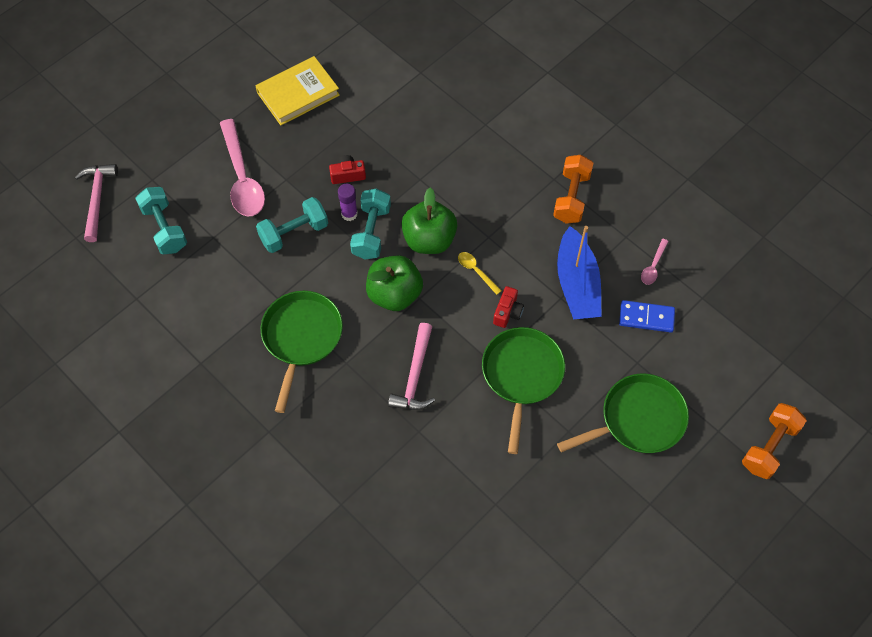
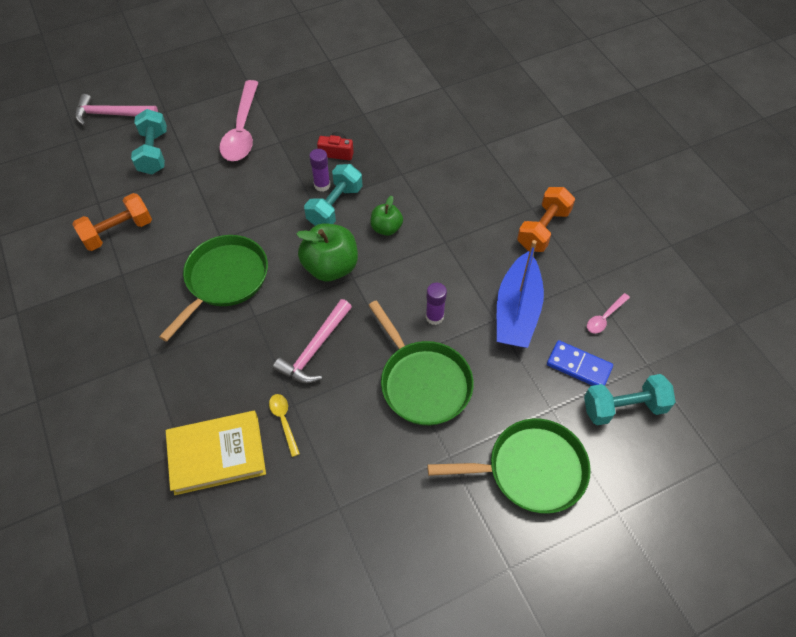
camera: 20 degrees right, 5 degrees down
pink hammer [75,164,118,242] -> pink hammer turned 105 degrees counterclockwise [75,94,158,126]
yellow book [255,56,340,125] -> yellow book moved to [166,411,266,495]
turquoise dumbbell [256,197,328,253] -> turquoise dumbbell moved to [584,374,676,425]
green apple [401,188,457,254] -> green apple [370,196,403,236], size x0.58
yellow spoon [458,252,502,295] -> yellow spoon moved to [269,394,300,457]
green pan [482,327,565,454] -> green pan turned 120 degrees clockwise [368,301,474,426]
red camera [493,286,524,328] -> purple glue stick [426,283,447,325]
orange dumbbell [742,403,807,479] -> orange dumbbell moved to [72,193,152,251]

